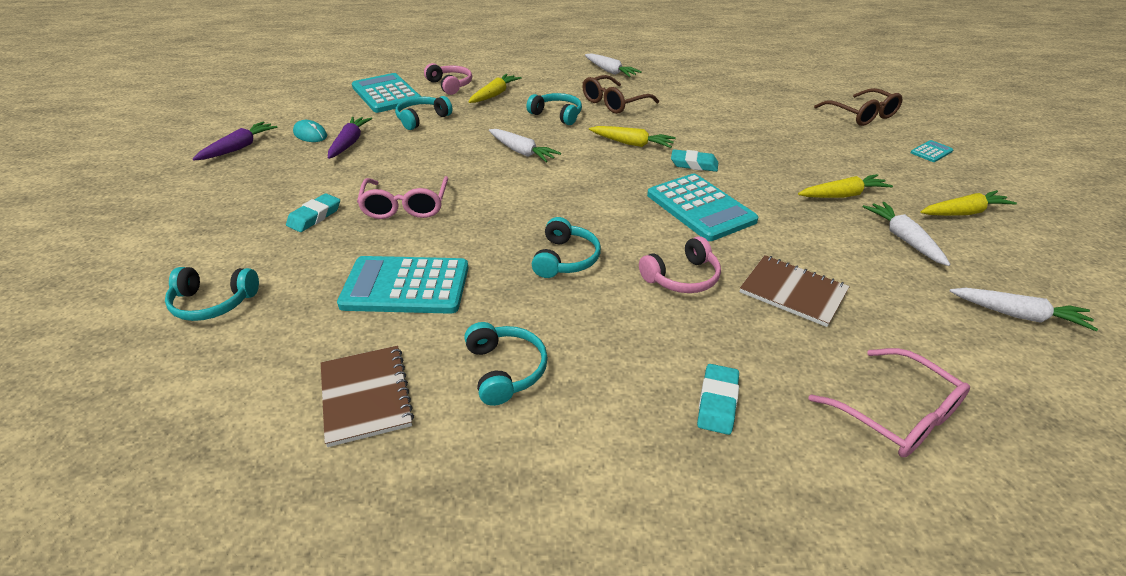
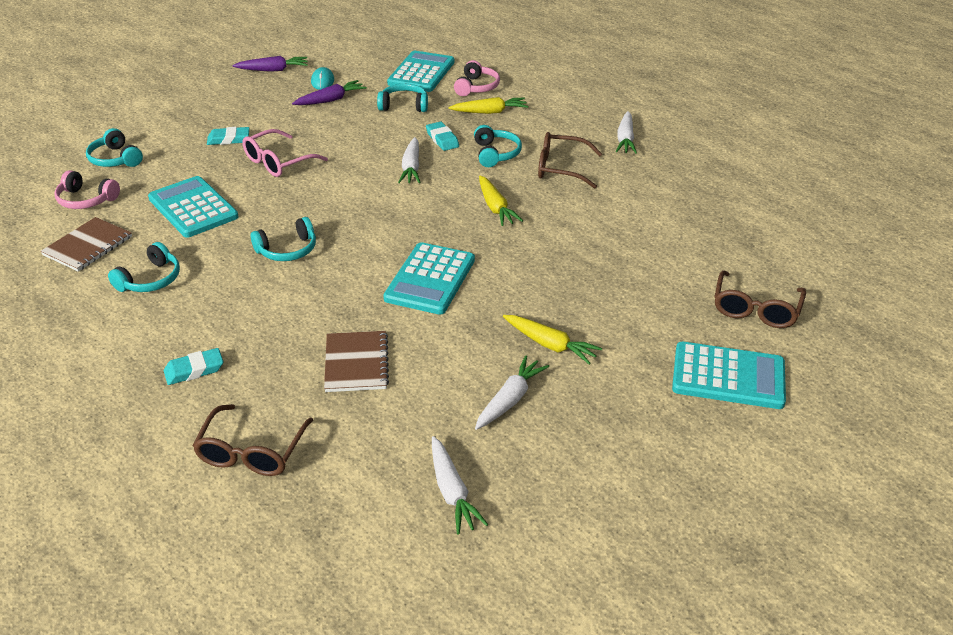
camera: 50 degrees right, 0 degrees up
pink headphones [639,236,721,293] -> pink headphones moved to [55,170,120,209]
turquoise eraser [671,149,718,172] -> turquoise eraser moved to [426,122,459,151]
pink glasses [808,348,970,457] -> brown glasses [192,404,313,476]
turquoise calculator [910,140,954,162] -> turquoise calculator [672,342,786,409], size x2.24
yellow carrot [921,190,1017,216] -> none

